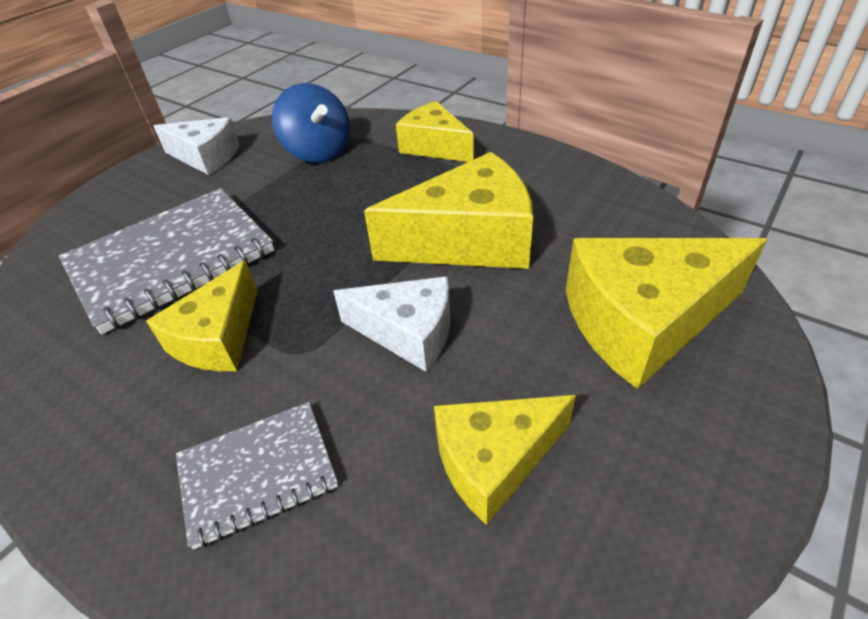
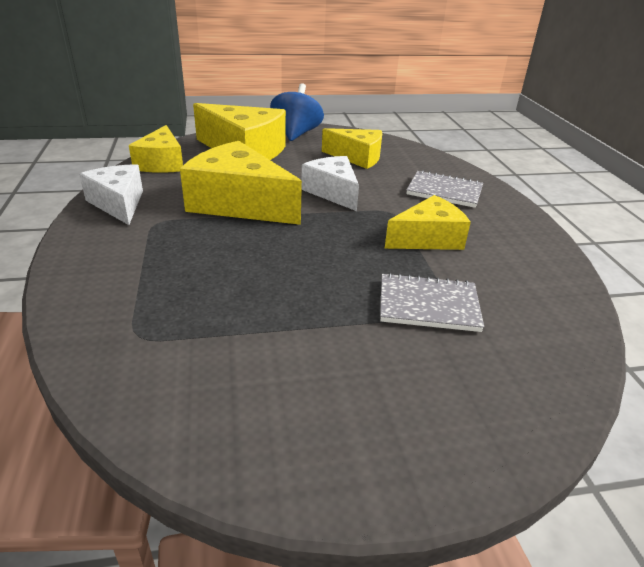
camera: 140 degrees left, 10 degrees down
grey notebook [59,188,274,334] -> grey notebook [380,273,484,332], size x0.57
white cheese [154,117,239,175] -> white cheese moved to [79,164,143,225]
blue spinning top [272,83,350,162] -> blue spinning top moved to [270,83,324,141]
yellow cheese [396,101,474,162] -> yellow cheese moved to [129,125,183,173]

